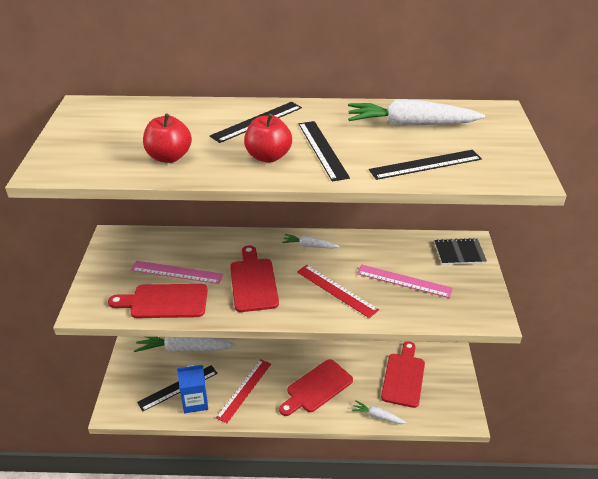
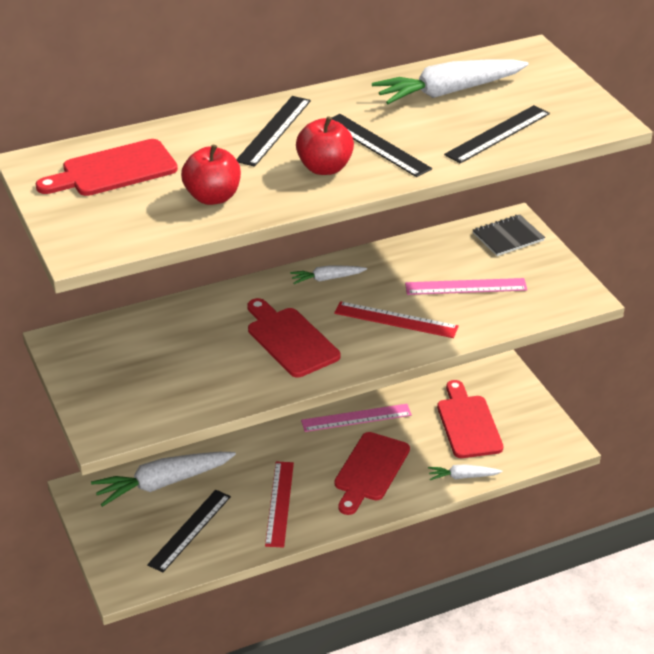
camera: 25 degrees left, 0 degrees up
red cutting board [108,284,208,318] -> red cutting board moved to [36,139,178,196]
pink ruler [131,261,224,284] -> pink ruler moved to [301,404,412,432]
blue carton [177,365,208,413] -> none

